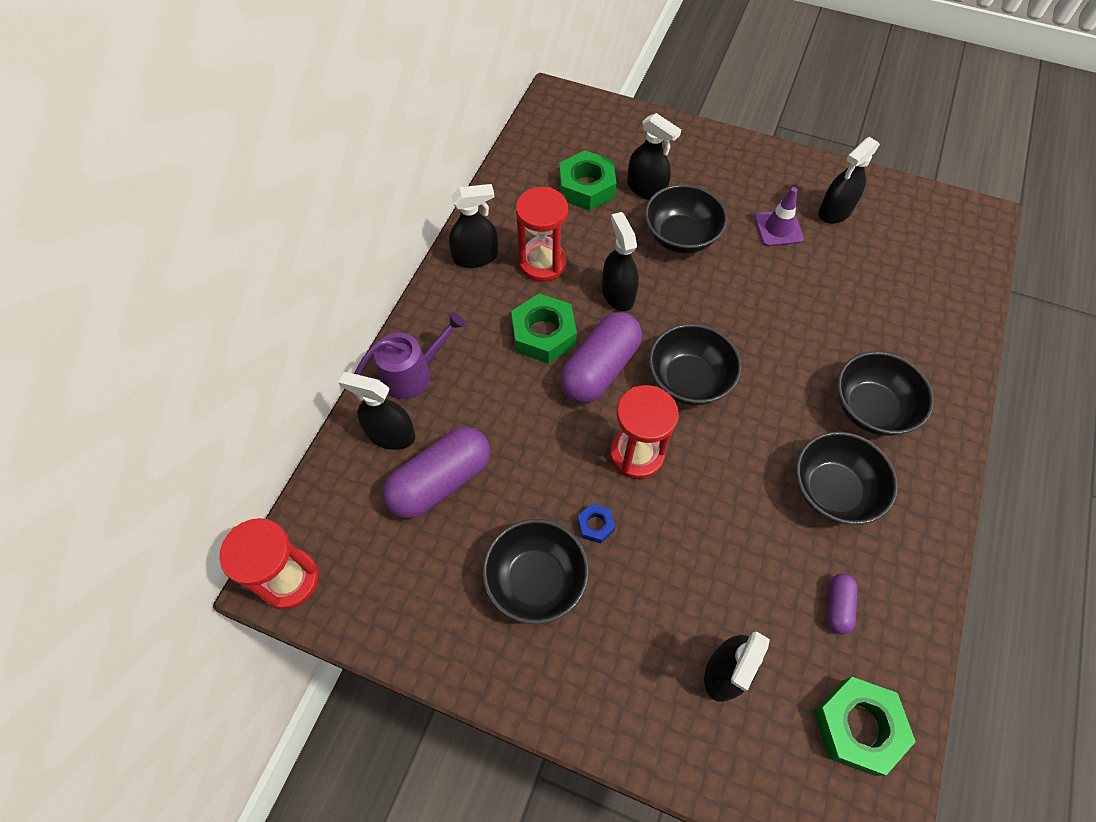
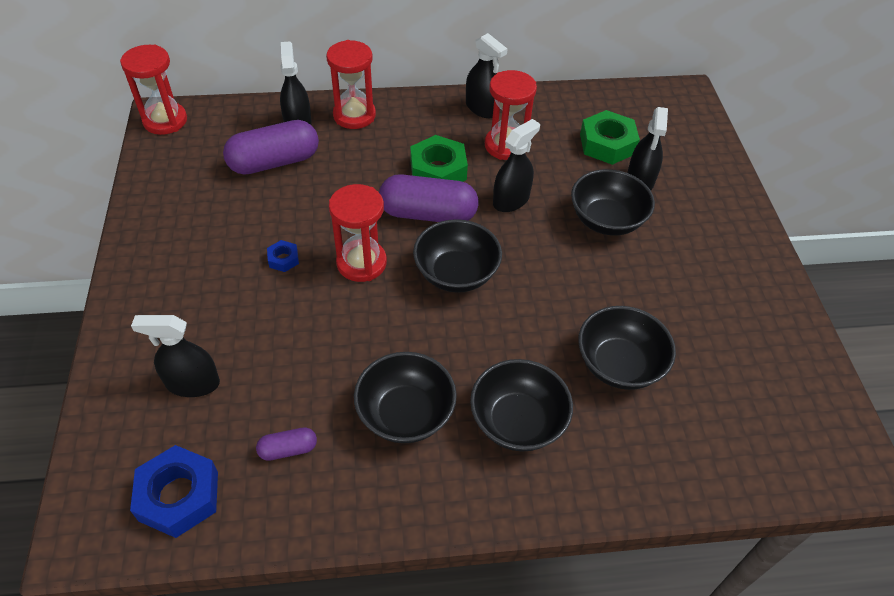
camera: 60 degrees right, 10 degrees down
purple watering can [355,312,466,399] -> red hourglass [326,40,376,129]
purple capsule [383,427,490,519] -> purple capsule turned 45 degrees counterclockwise [223,120,319,175]
black bowl [482,519,589,624] -> black bowl moved to [578,306,676,390]
purple traffic cone [754,187,804,246] -> none
green nut [813,677,916,776] -> blue nut [130,445,218,538]
black spray bottle [819,137,880,224] -> none

